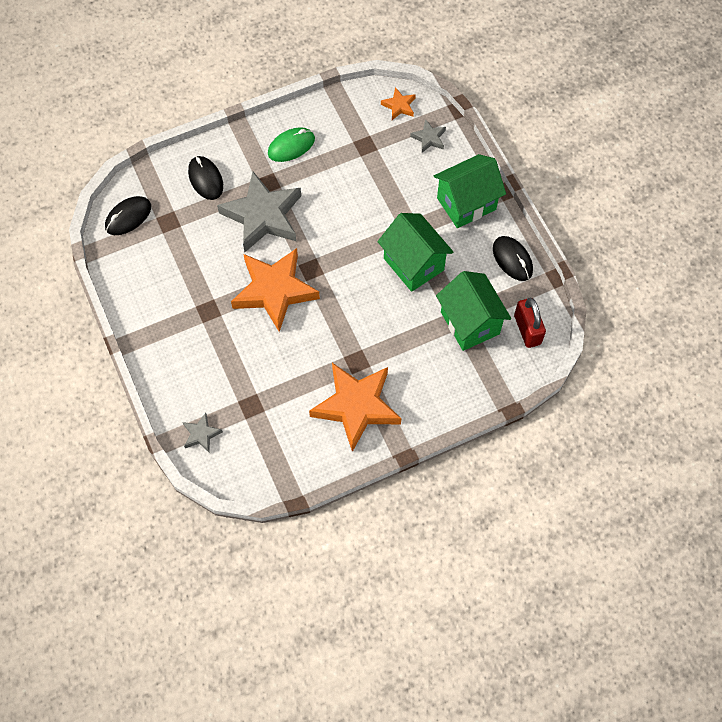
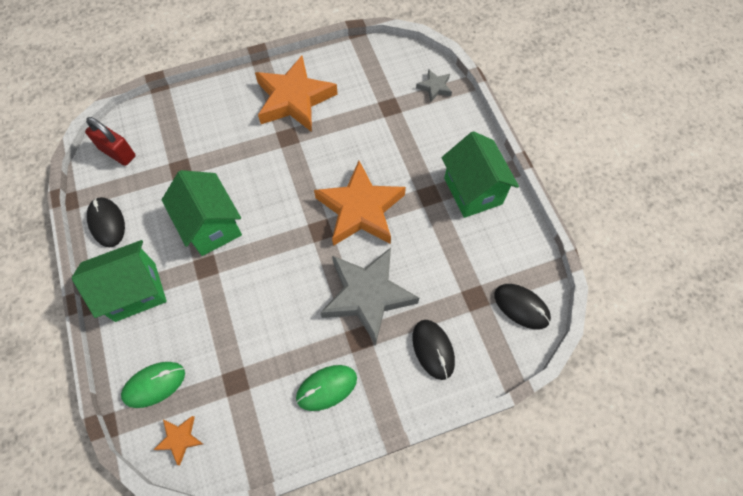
camera: 175 degrees left, 0 degrees up
black mouse [105,196,151,235] -> black mouse turned 75 degrees clockwise [494,284,551,329]
grey star [410,119,446,153] -> green mouse [121,362,185,408]
green house [436,271,511,351] -> green house moved to [442,131,519,218]
red padlock [514,297,546,348] -> red padlock turned 45 degrees counterclockwise [85,117,136,166]

